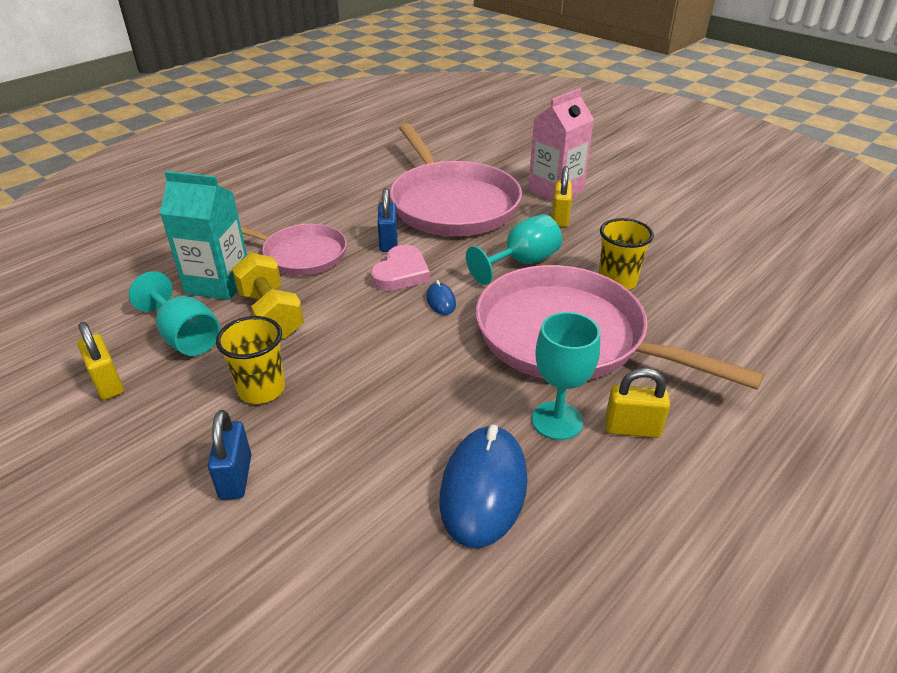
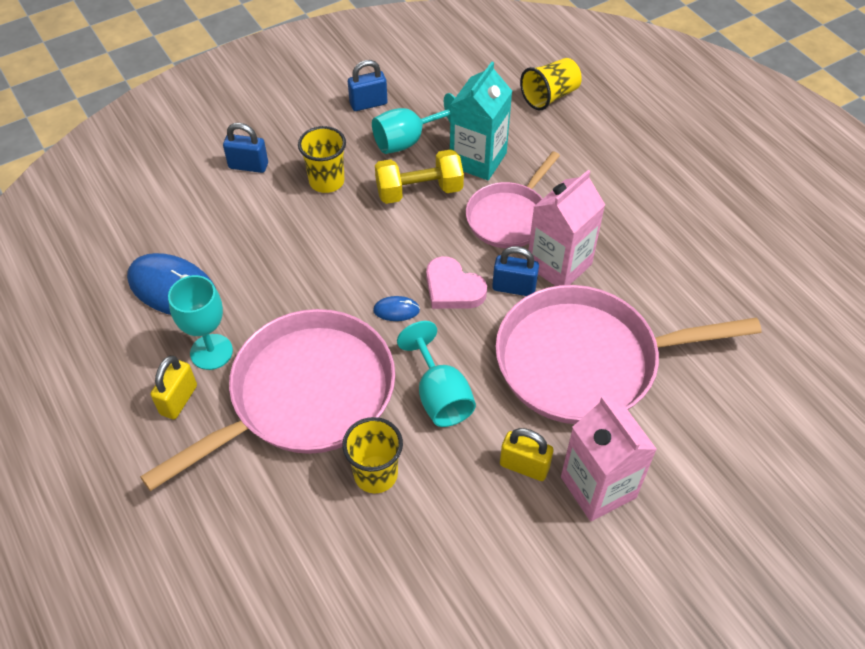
camera: 105 degrees right, 15 degrees up
yellow padlock [77,322,124,400] -> blue padlock [348,60,387,111]
none -> yellow cup [520,58,582,111]
none -> pink carton [528,170,605,286]

